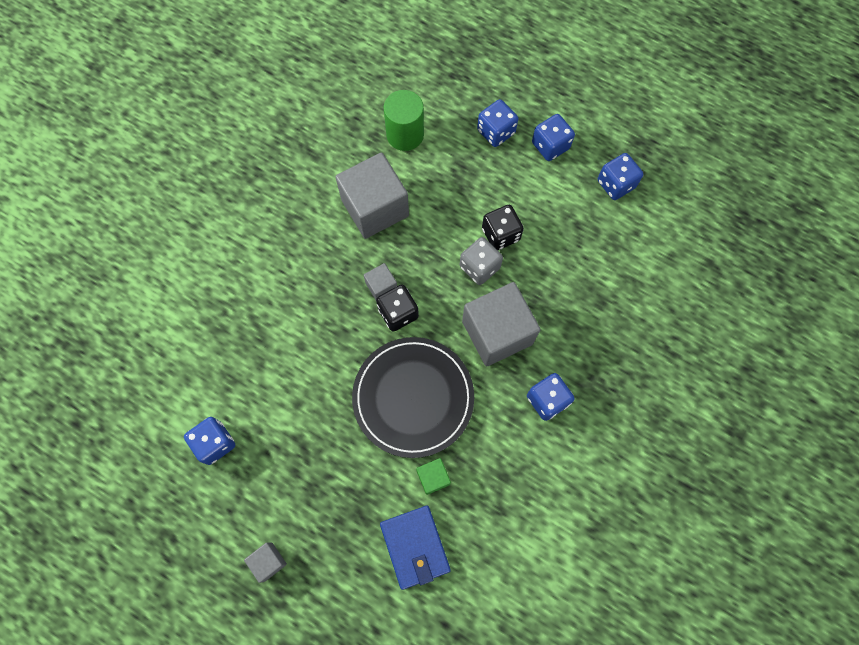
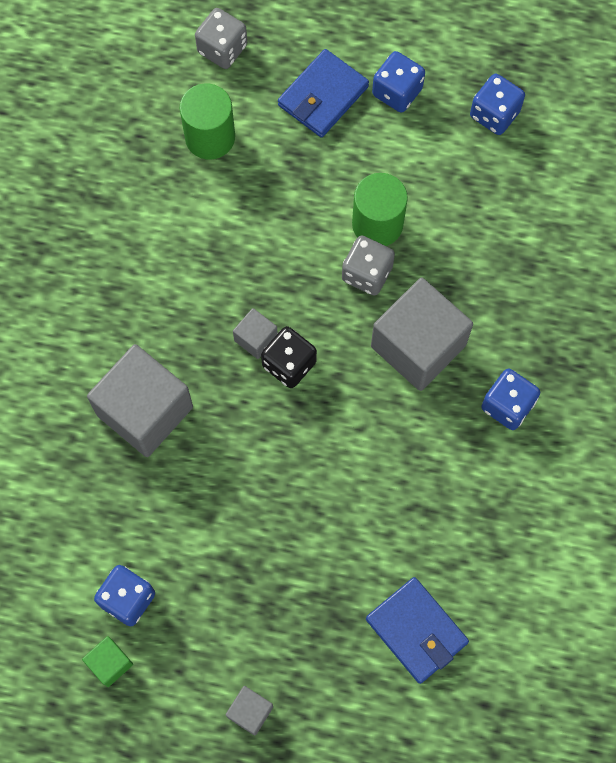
camera: 20 degrees left, 0 degrees up
grey cube [336,153,409,239] -> grey cube moved to [87,344,193,457]
black plate [352,337,474,458] -> none
green cube [416,458,451,495] -> green cube moved to [82,636,133,687]
blue dice [477,99,518,147] -> blue wallet [278,49,369,138]
black dice [482,205,524,250] -> green cylinder [352,173,408,246]
none -> grey dice [195,8,247,69]

